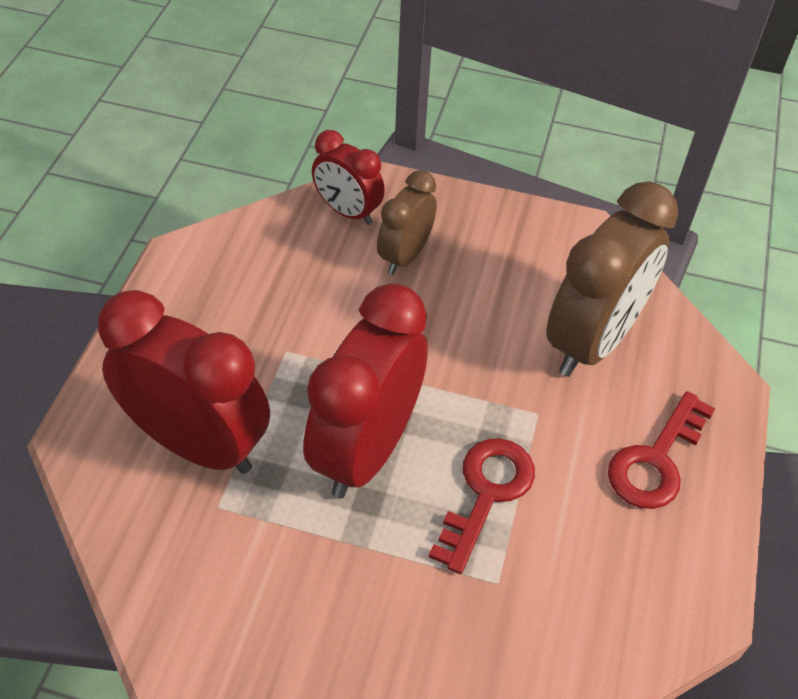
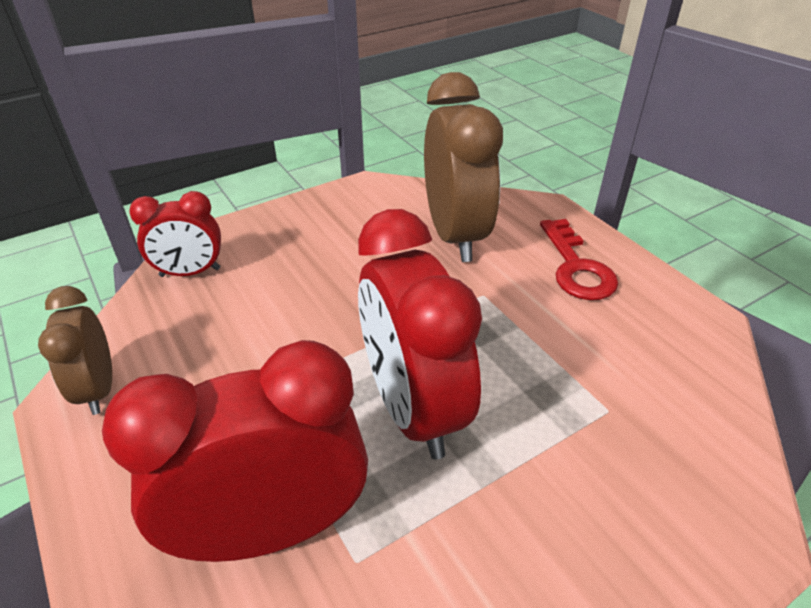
camera: 45 degrees left, 10 degrees down
brown clock [377,170,437,275] -> brown clock moved to [38,286,112,415]
red key [429,438,535,574] -> none

